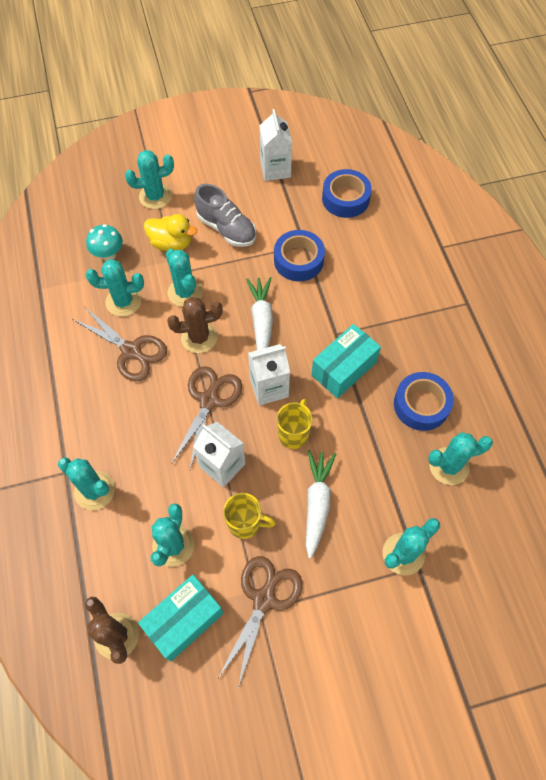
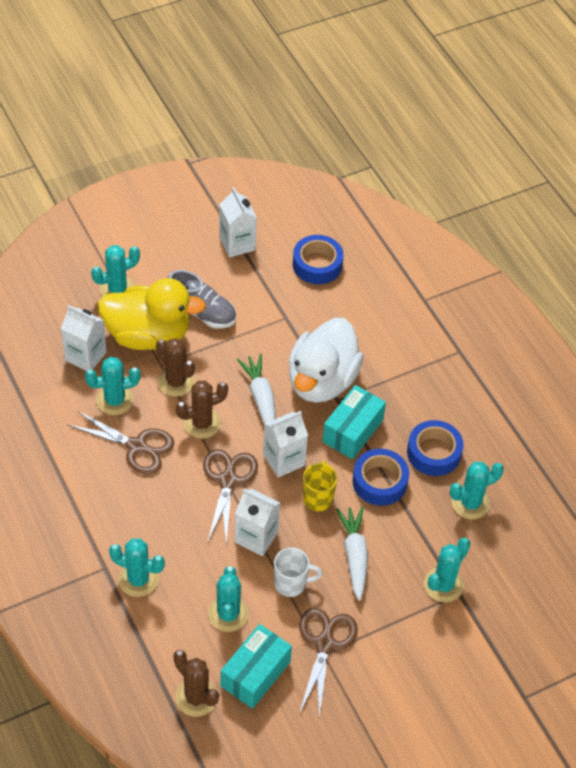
camera: 15 degrees left, 10 degrees down
turquoise mushroom [86,224,123,261] -> white carton [61,305,107,371]
yellow duck [144,214,197,251] -> yellow duck [98,278,206,350], size x1.81
turquoise cactus [166,249,203,307] -> brown cactus [156,338,195,397]
yellow mug [223,493,276,539] -> white mug [274,548,322,597]
blue tape [274,230,325,281] -> blue tape moved to [352,449,409,506]
none -> white duck [289,318,363,403]

